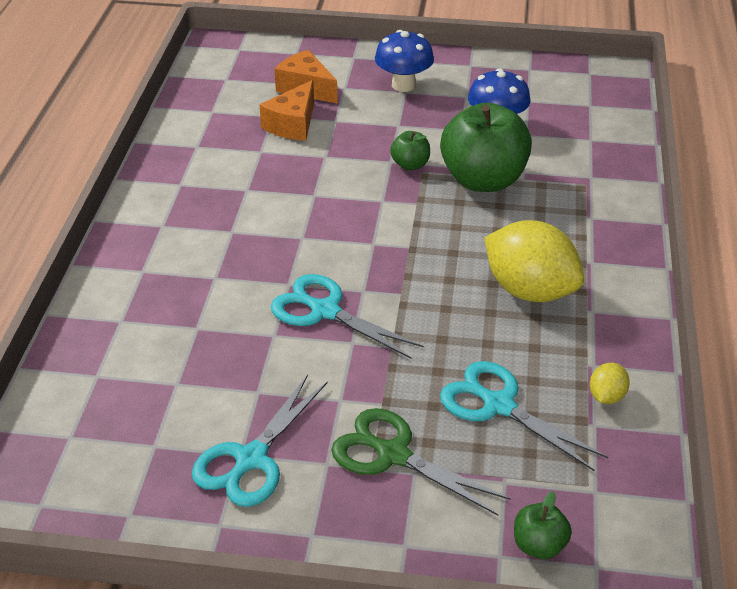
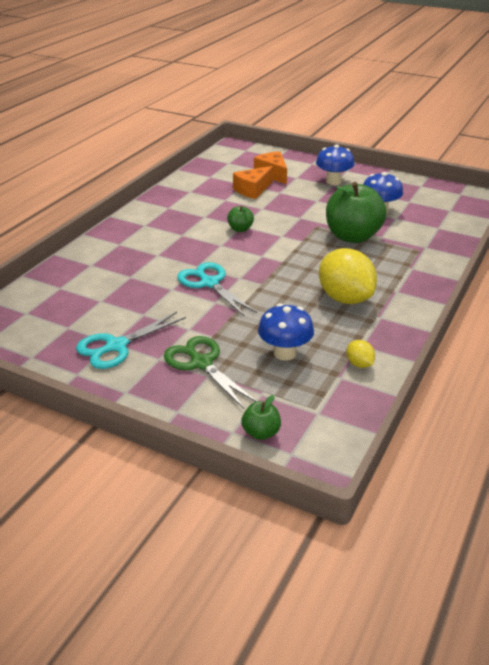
camera: 20 degrees right, 5 degrees down
green apple [390,131,430,170] -> green apple moved to [227,206,254,232]
turquoise scissors [440,361,608,471] -> blue mushroom [258,303,314,361]
yellow lemon [590,363,630,404] -> yellow lemon turned 75 degrees counterclockwise [347,340,375,368]

